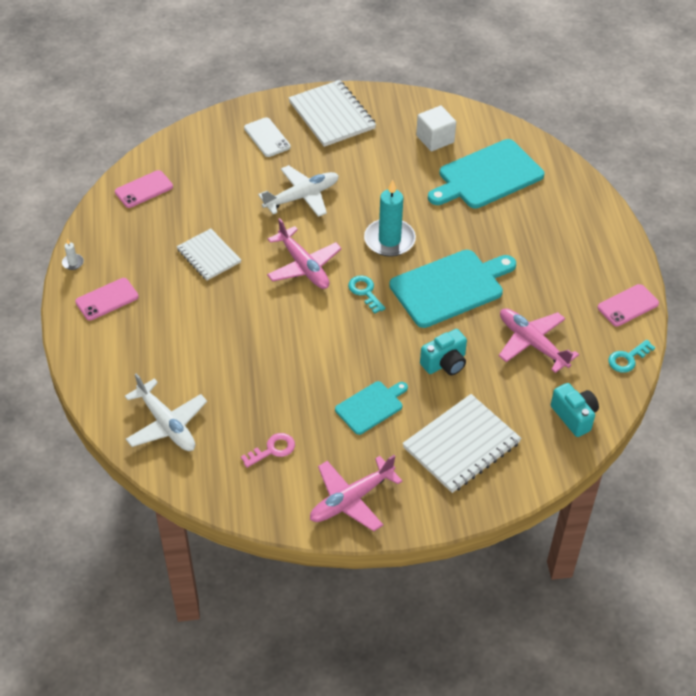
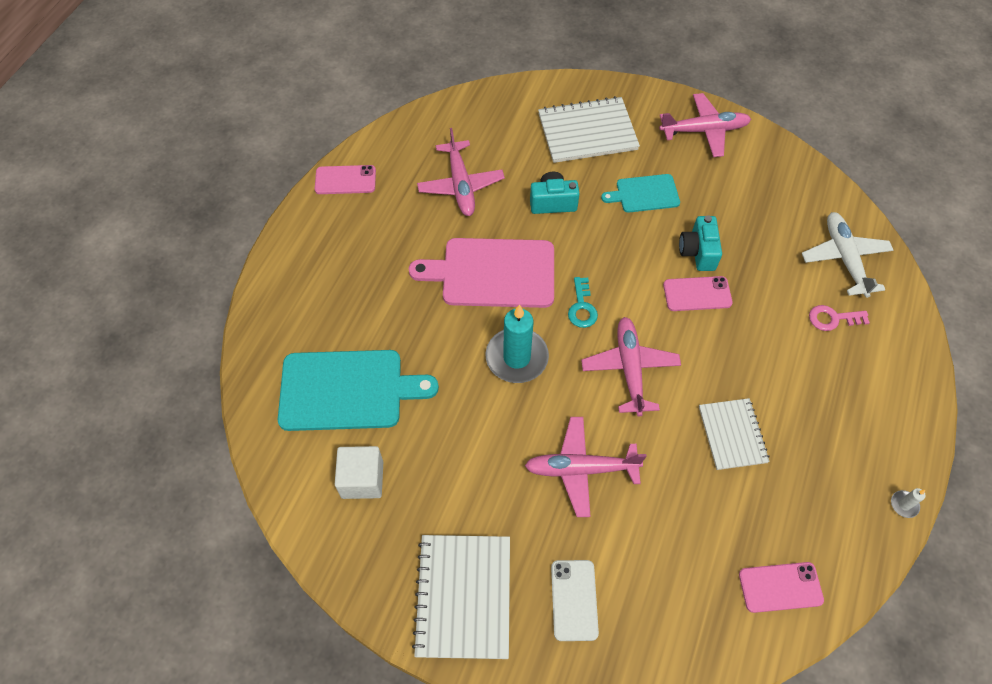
camera: 150 degrees left, 10 degrees up
pink phone [75,278,139,321] -> pink phone moved to [663,276,733,311]
pink key [241,433,295,468] -> pink key moved to [809,305,870,331]
white plane [258,165,339,217] -> pink plane [525,417,647,517]
turquoise cutting board [389,250,516,328] -> pink cutting board [409,238,554,308]
turquoise camera [551,383,599,437] -> turquoise camera moved to [679,215,722,271]
turquoise key [608,339,655,373] -> none

